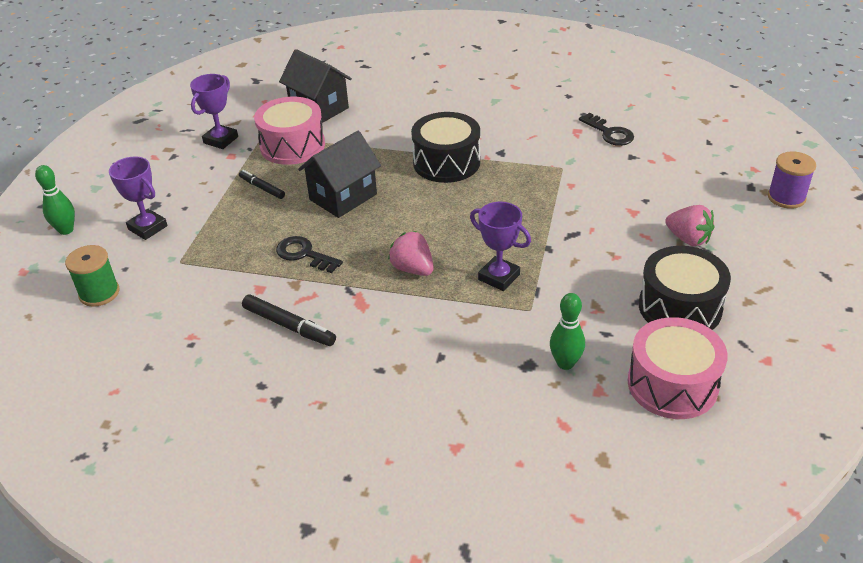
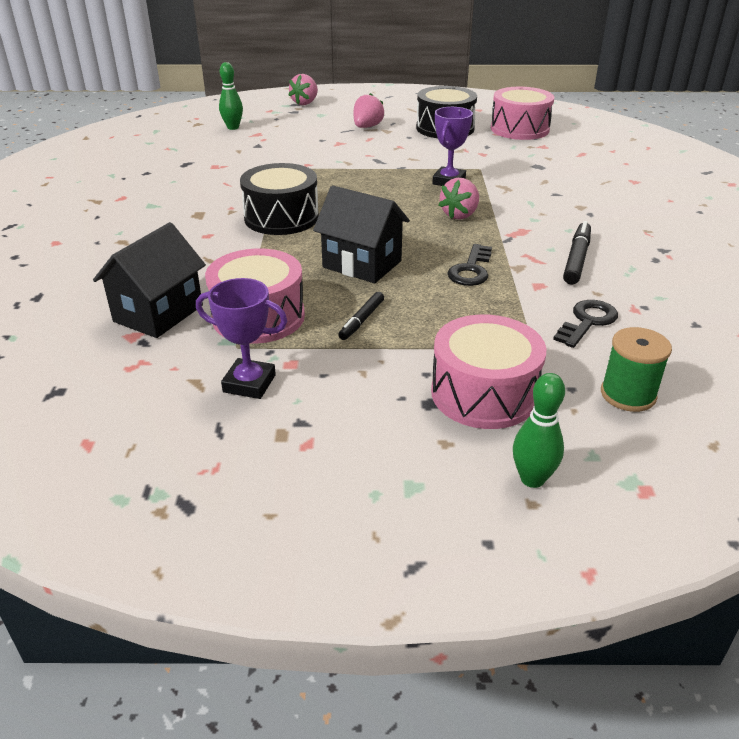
camera: 105 degrees left, 5 degrees down
purple trophy [109,156,168,240] -> pink drum [431,314,546,429]
green bowling pin [550,293,585,370] -> green bowling pin moved to [219,62,243,130]
black key [579,113,634,146] -> black key moved to [553,300,618,348]
purple spool [768,151,816,209] -> pink strawberry [288,74,318,105]

